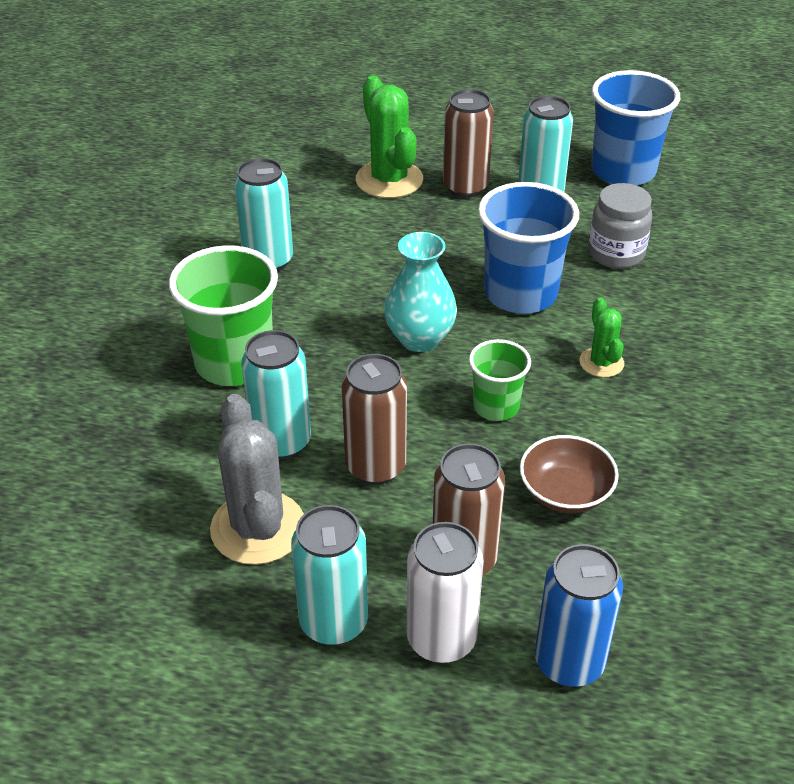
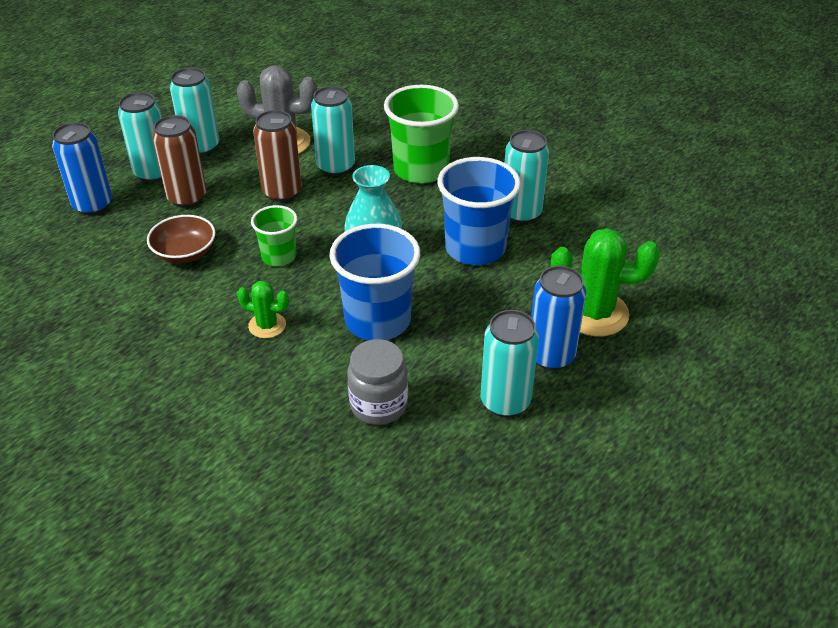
camera: 120 degrees right, 0 degrees up
white can [407,522,483,664] -> turquoise can [118,92,162,182]
brown can [443,89,494,198] -> blue can [531,266,586,370]
blue cup [591,70,680,186] -> blue cup moved to [438,157,521,265]

